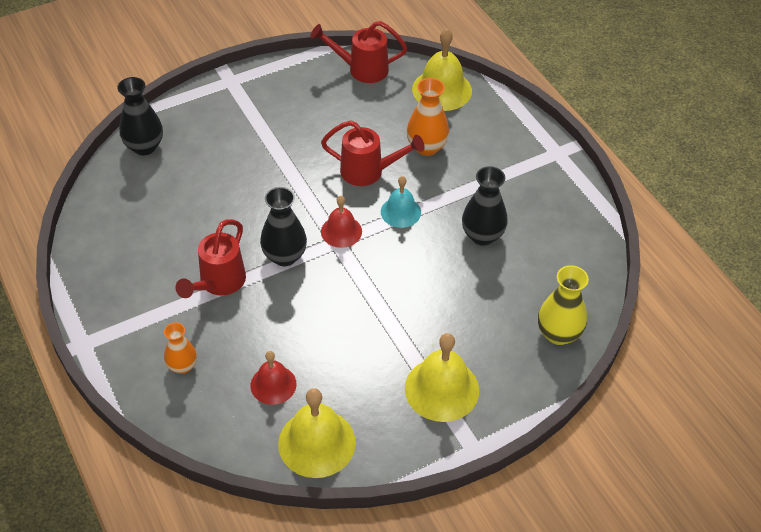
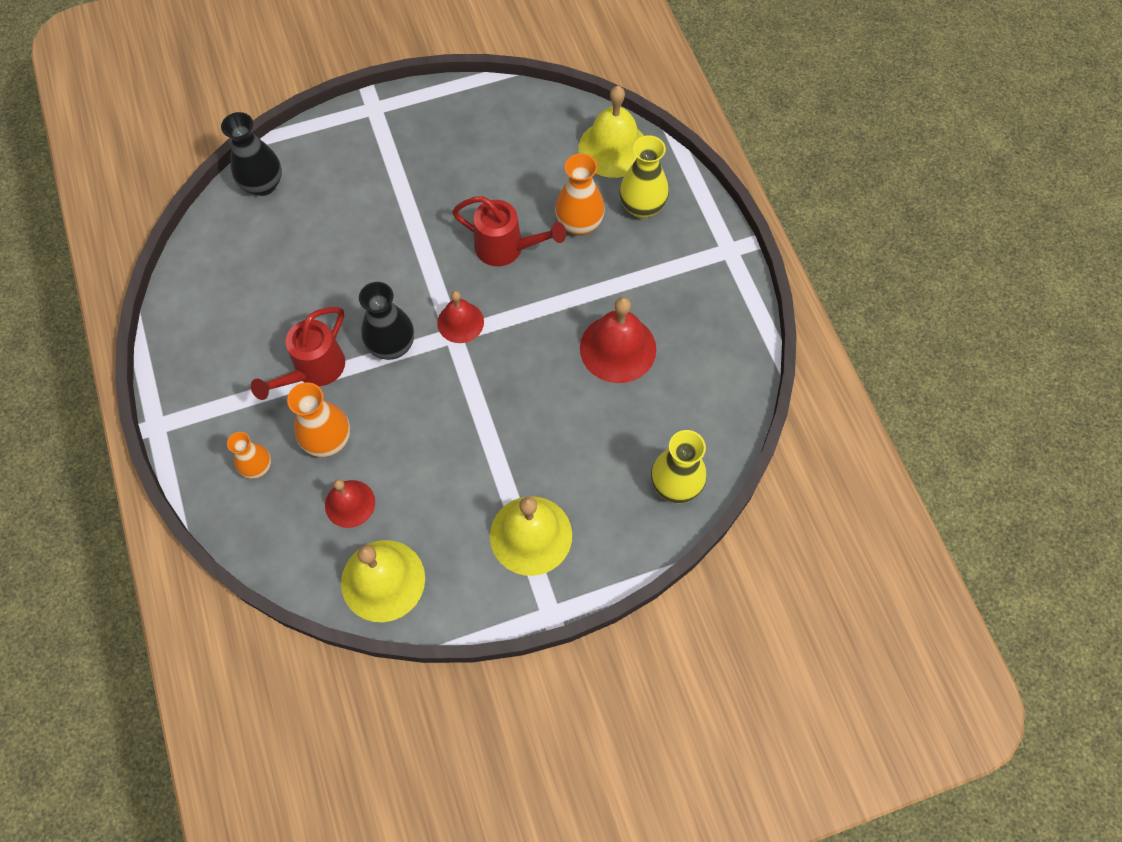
camera: 10 degrees right, 15 degrees up
red watering can [310,21,407,83] -> none
turquoise bell [381,176,421,228] -> none
black vase [462,166,508,245] -> red bell [580,297,656,383]
none -> orange vase [287,382,350,457]
none -> yellow vase [619,135,669,218]

